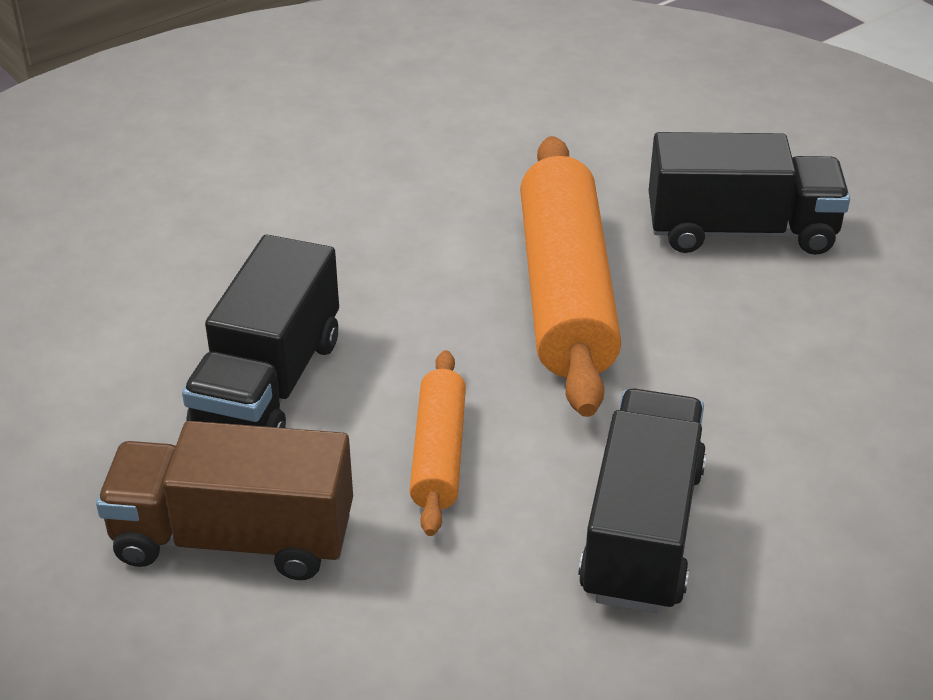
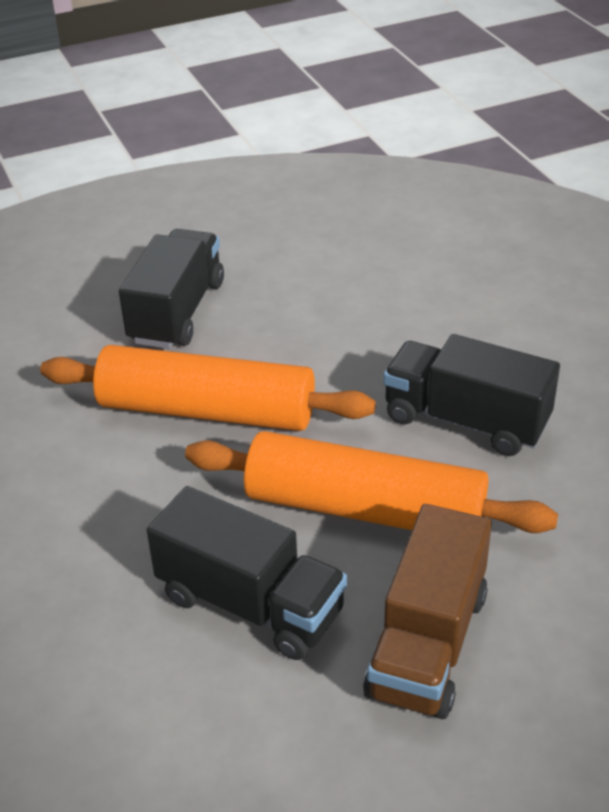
camera: 75 degrees left, 0 degrees up
orange rolling pin [409,350,466,536] -> orange rolling pin [185,431,558,533], size x1.90

